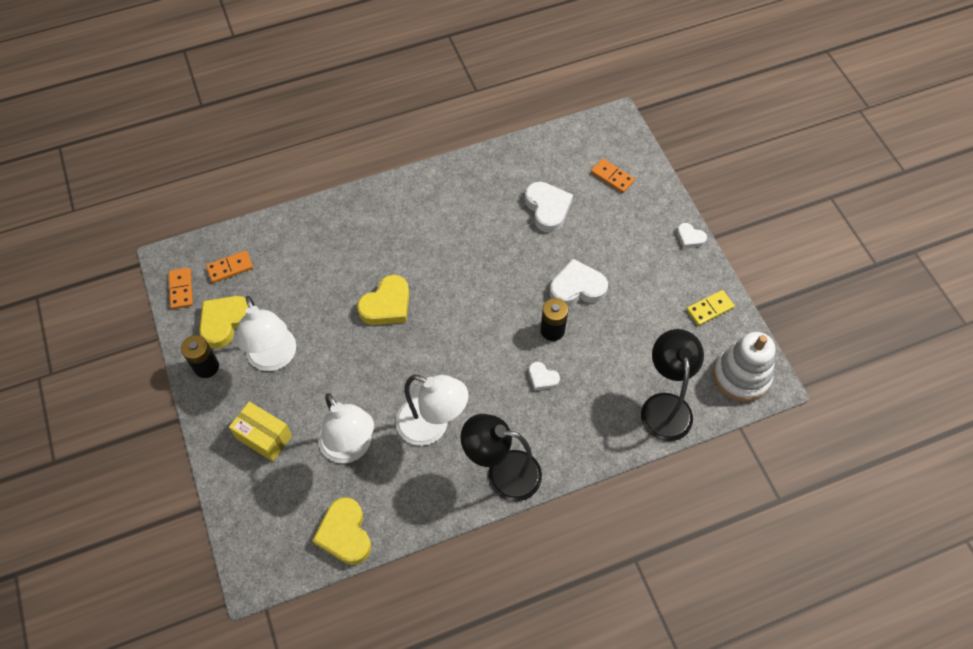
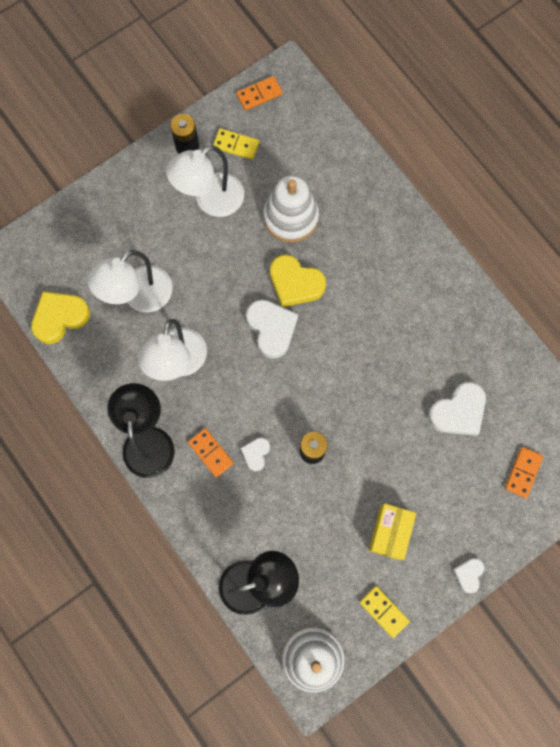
camera: 75 degrees right, 15 degrees up
yellow heart [199,296,248,349] -> yellow domino [213,128,260,160]
orange domino [206,250,253,283] -> orange domino moved to [188,428,234,478]
yellow box [229,401,292,462] -> yellow box moved to [369,504,416,560]
white heart [550,259,608,306] -> white heart moved to [246,299,298,359]
none -> white stacking toy [263,175,319,242]

